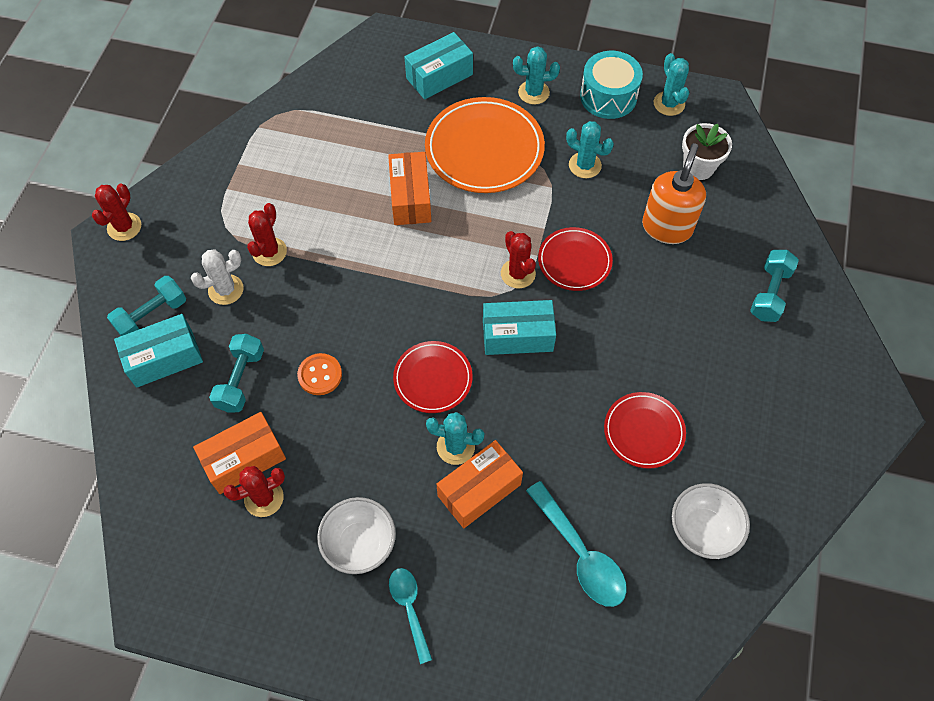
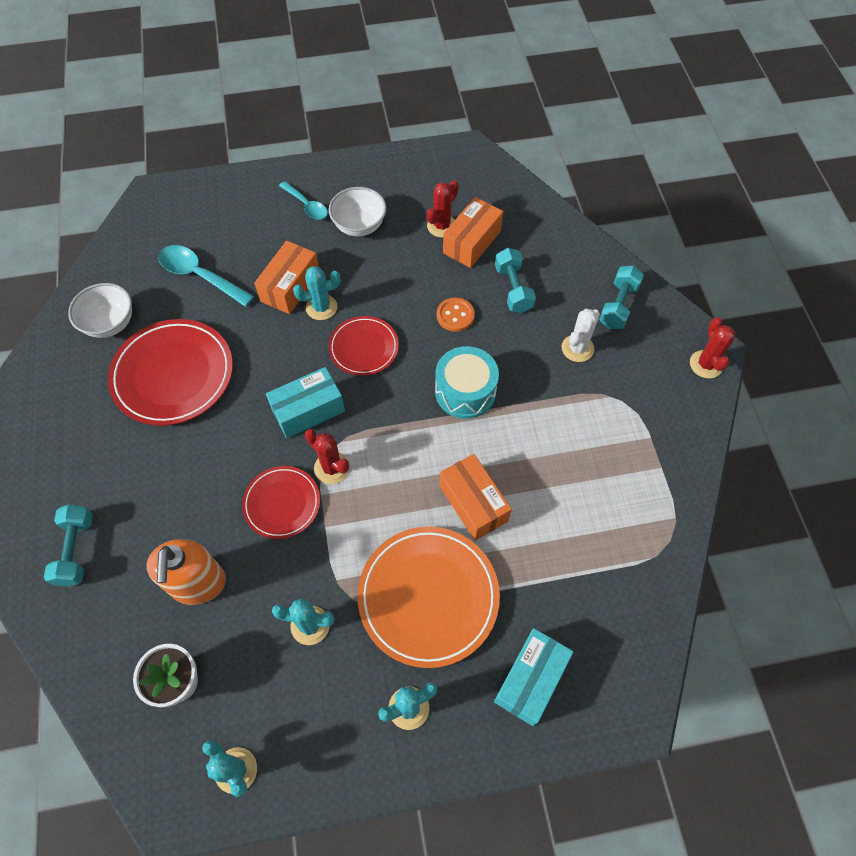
camera: 155 degrees right, 0 degrees up
turquoise box [114,314,203,388] -> none
red cactus [247,203,287,266] -> none
turquoise drum [580,51,643,119] -> turquoise drum moved to [435,346,499,419]
red plate [604,392,686,468] -> red plate [108,319,233,426], size x1.72

